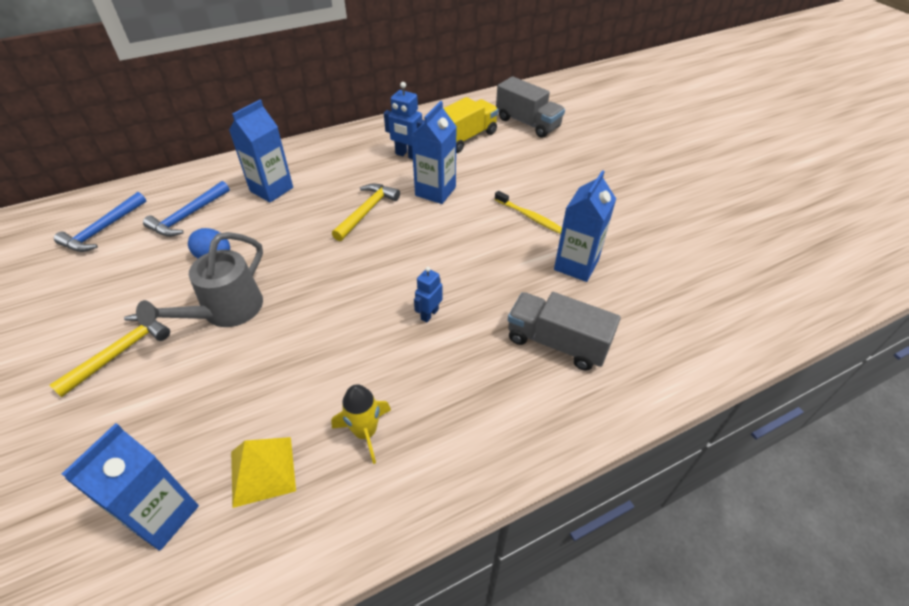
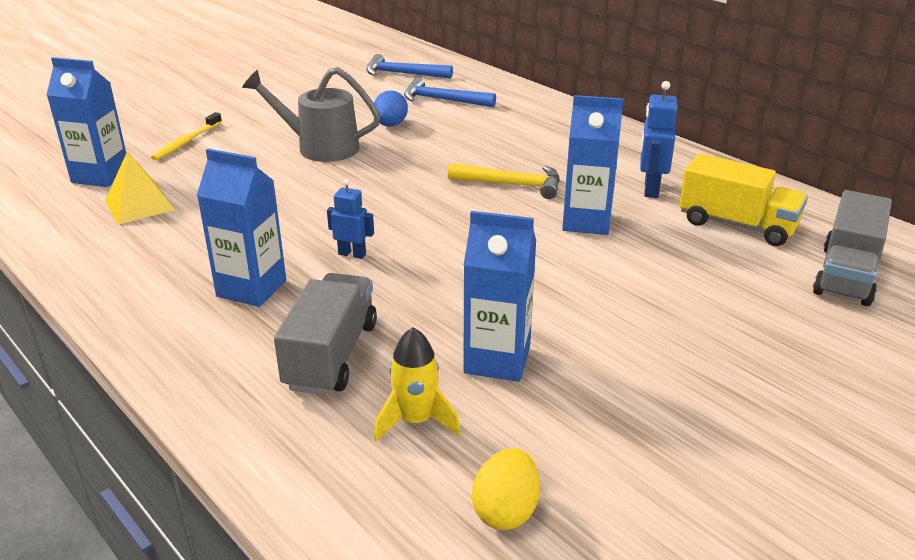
camera: 75 degrees right, 15 degrees down
yellow hammer [49,314,170,397] -> none
blue carton [229,100,293,203] -> blue carton moved to [197,149,286,307]
yellow rocket [331,384,391,464] -> yellow rocket moved to [374,327,461,442]
yellow toothbrush [495,191,562,234] -> yellow toothbrush moved to [151,112,222,160]
none -> yellow egg [472,448,540,530]

